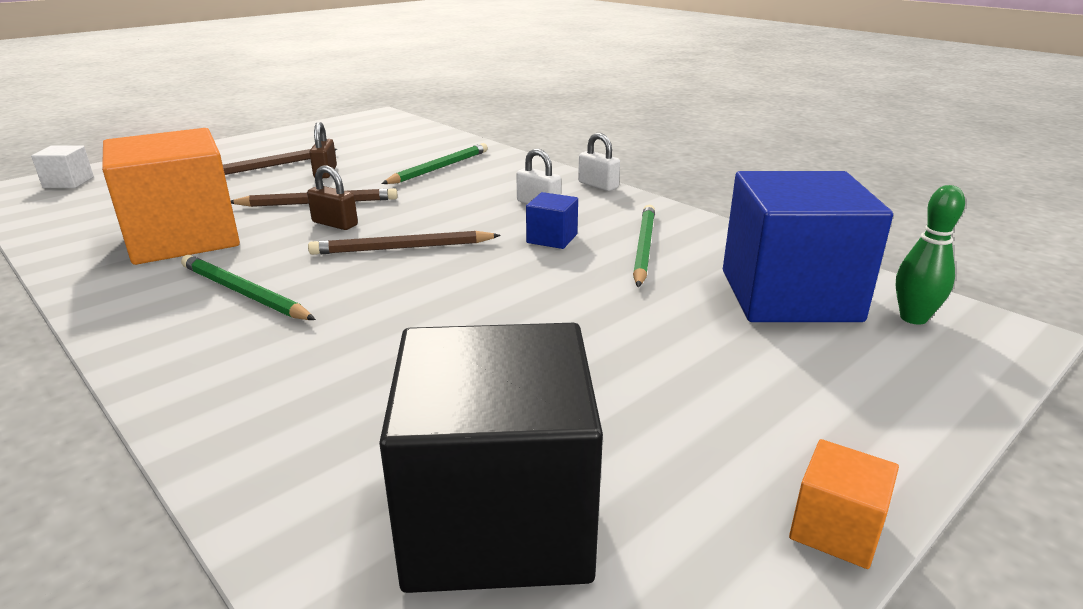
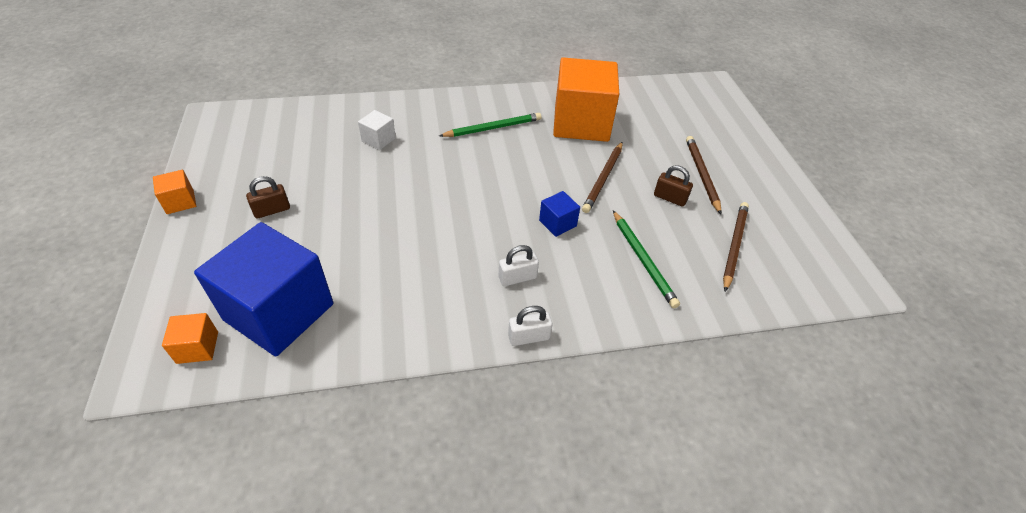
camera: 120 degrees right, 20 degrees up
white cube [31,145,94,188] -> white cube moved to [358,110,396,150]
brown padlock [307,165,358,230] -> brown padlock moved to [246,176,290,219]
brown pencil [308,231,501,255] -> brown pencil moved to [723,202,749,292]
black cube [379,323,603,593] -> none
blue cube [526,192,578,249] -> blue cube moved to [539,191,580,237]
green pencil [633,205,655,287] -> none
green bowling pin [895,185,965,325] -> orange cube [162,313,218,364]

